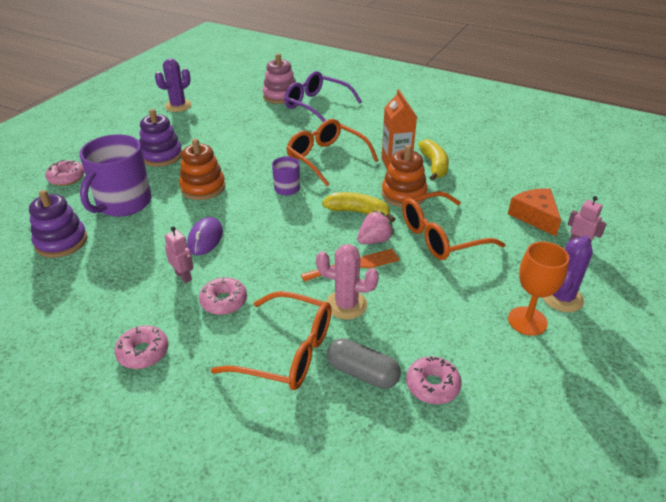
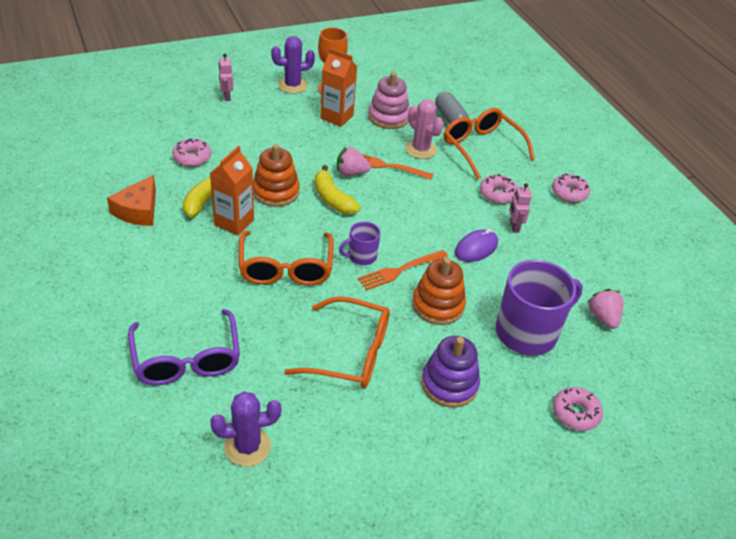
camera: 145 degrees left, 5 degrees up
purple stacking toy [29,190,87,258] -> pink strawberry [587,289,623,329]
purple cactus [155,58,192,112] -> purple cactus moved to [210,391,281,467]
pink stacking toy [263,54,296,104] -> pink stacking toy moved to [368,72,409,129]
orange glasses [402,191,505,260] -> orange glasses moved to [284,296,390,388]
pink donut [406,356,462,404] -> pink donut moved to [172,138,211,167]
orange cheese [508,188,561,236] -> orange cheese moved to [107,175,156,226]
none -> orange carton [320,48,357,127]
none -> orange fork [358,250,448,291]

